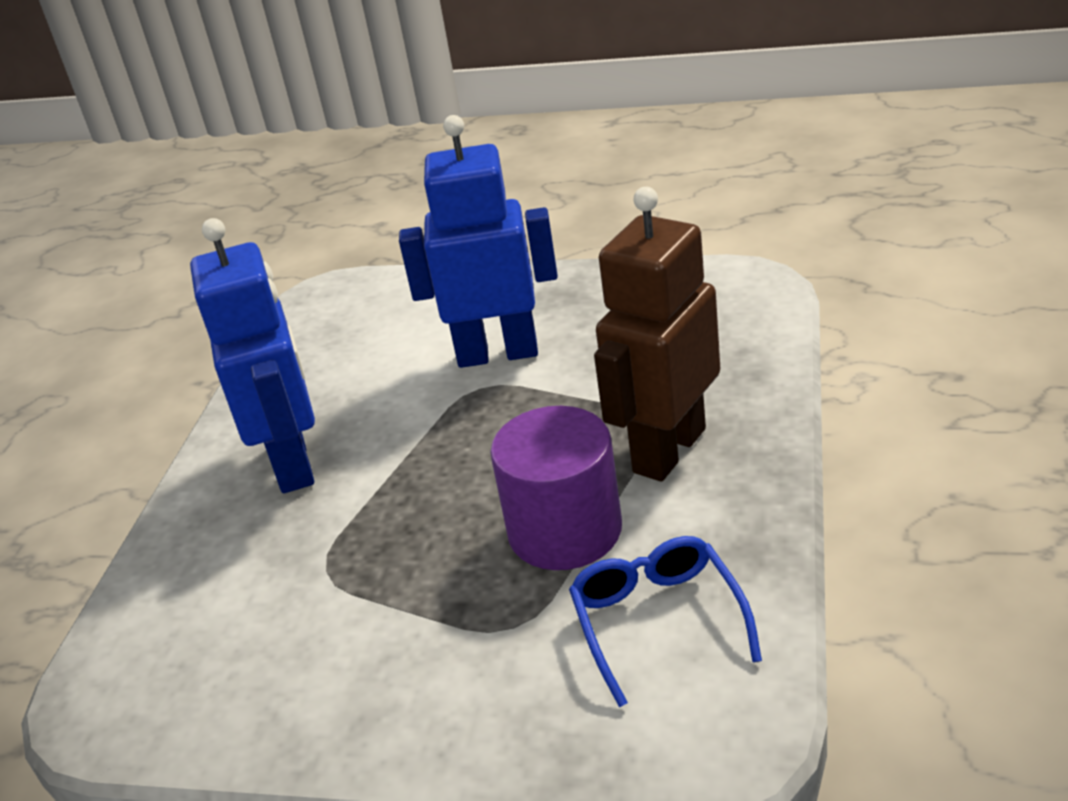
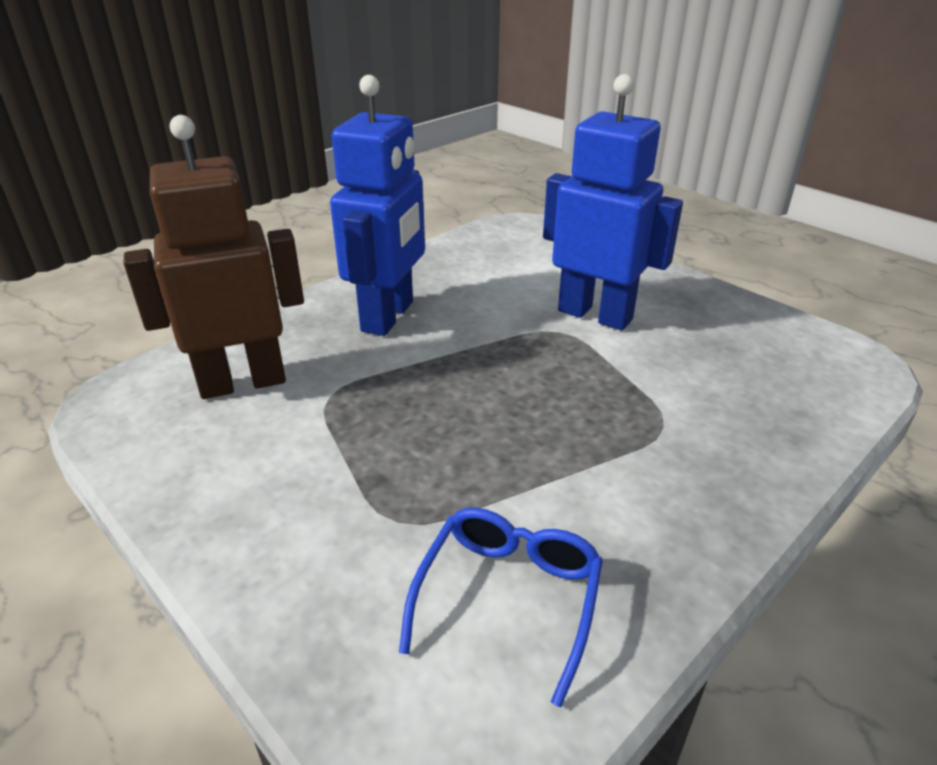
camera: 30 degrees right, 0 degrees up
purple cylinder [490,406,622,570] -> none
brown robot [594,187,721,481] -> brown robot moved to [123,115,304,399]

